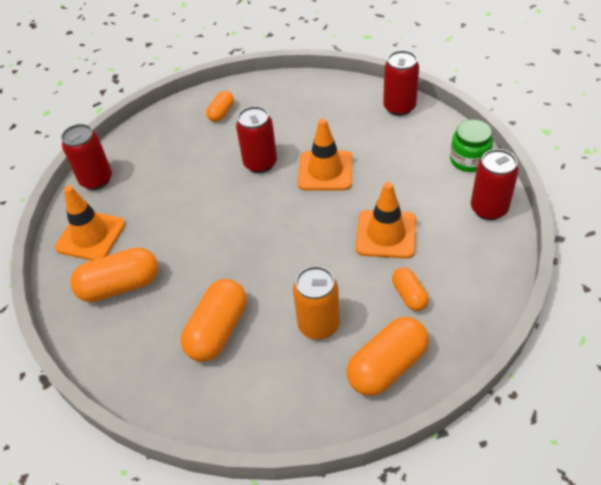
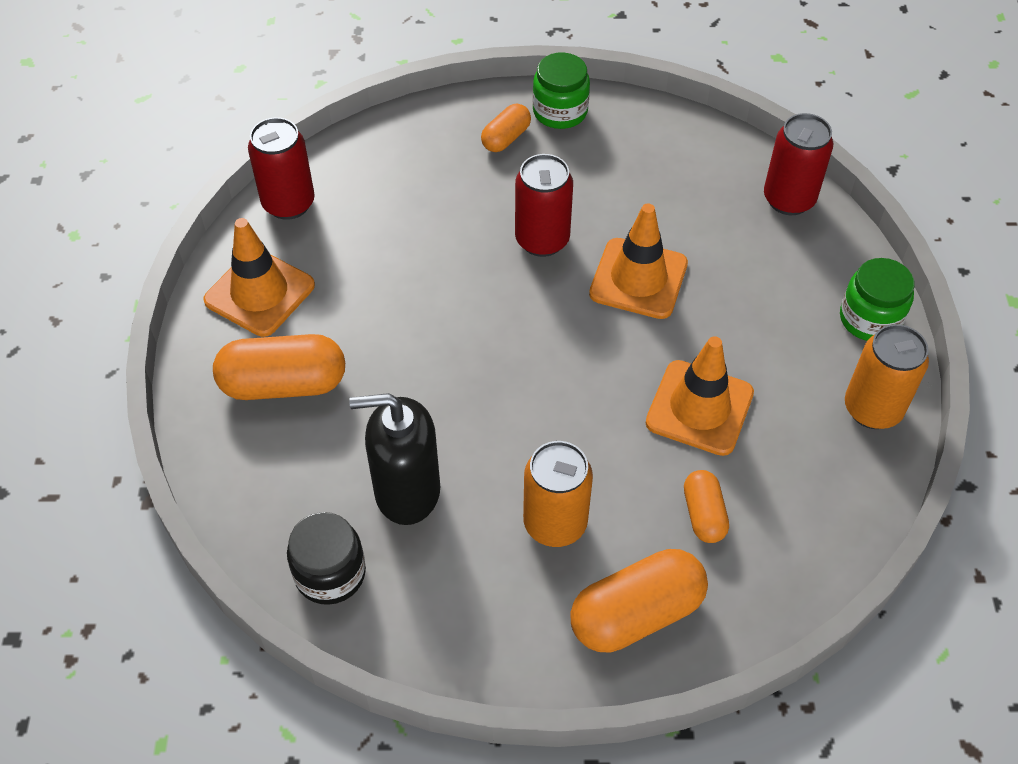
camera: 10 degrees right, 5 degrees up
orange capsule [181,279,247,362] -> black soap dispenser [349,393,440,525]
red can [471,149,519,220] -> orange can [845,324,929,429]
none -> black jar [287,512,366,605]
none -> green jar [532,52,590,129]

